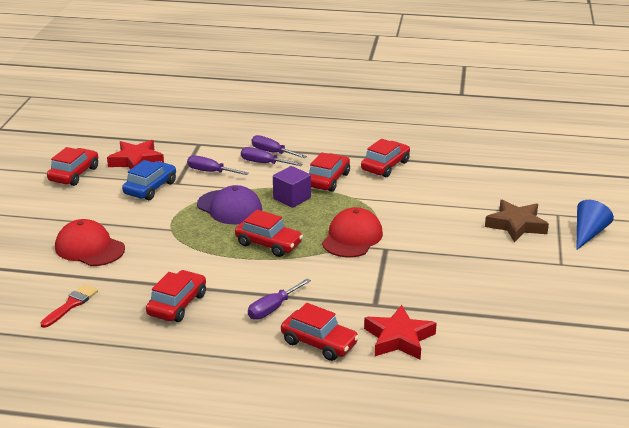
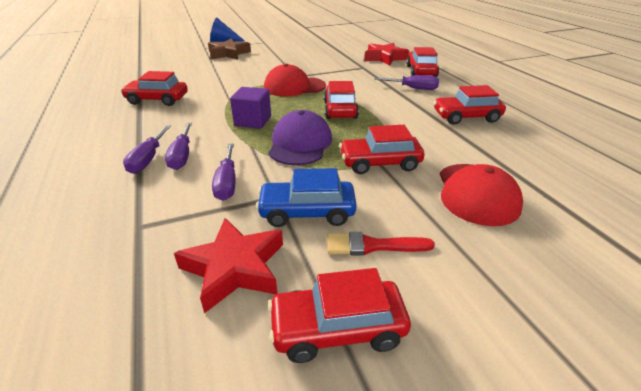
camera: 120 degrees left, 5 degrees up
red brush [40,284,98,328] -> red brush moved to [327,232,435,256]
red car [309,152,350,192] -> red car moved to [339,125,425,174]

